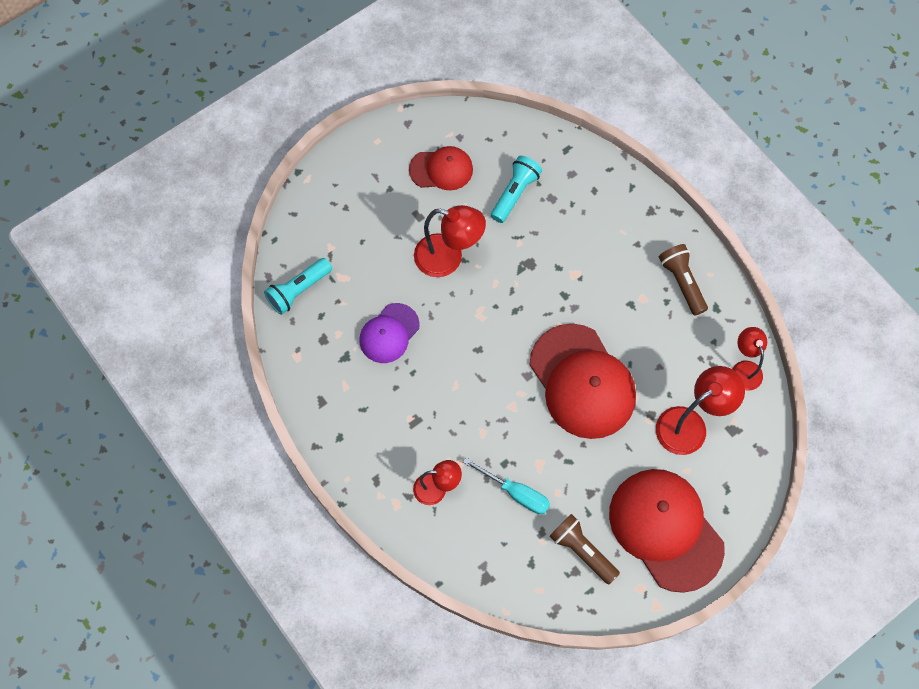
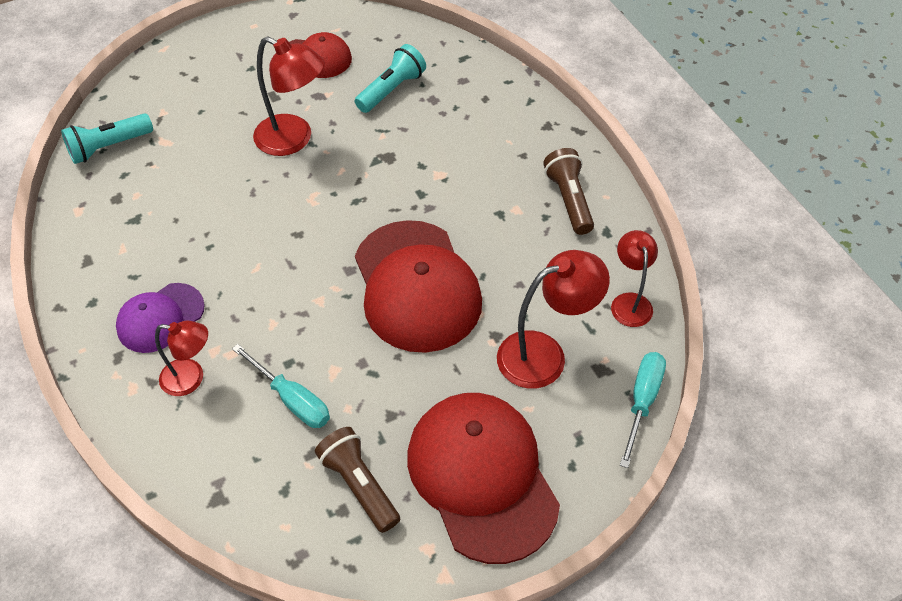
camera: 10 degrees right, 15 degrees down
purple cap [359,303,420,363] -> purple cap moved to [116,283,205,353]
none -> turquoise screwdriver [620,352,666,468]

